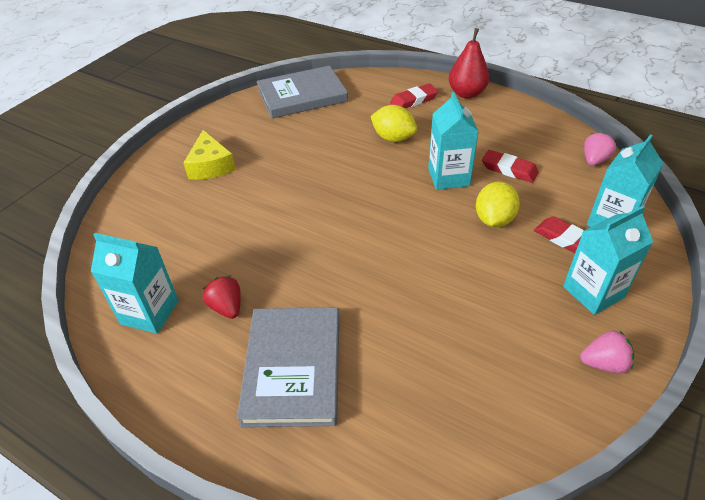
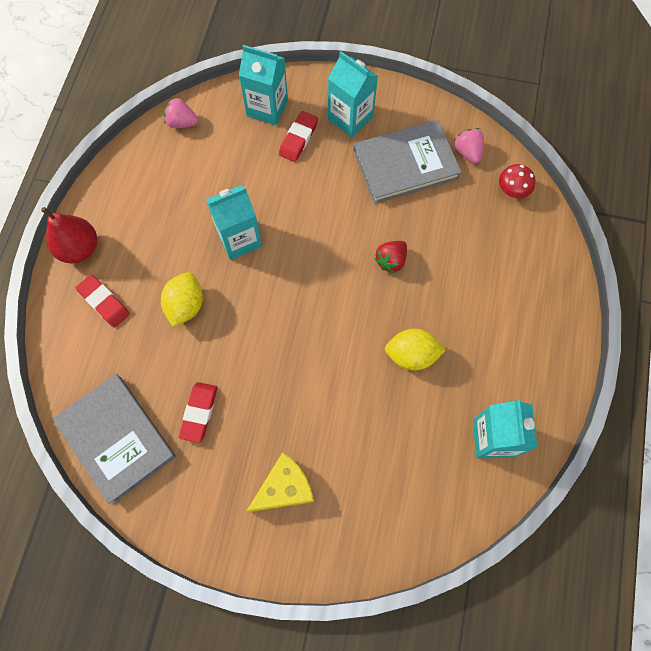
camera: 110 degrees left, 25 degrees up
red strawberry [203,275,241,319] -> red strawberry moved to [374,241,407,273]
grey book [237,307,339,427] -> grey book moved to [353,120,462,204]
yellow lemon [476,181,520,227] -> yellow lemon moved to [385,329,446,371]
red eraser [482,150,539,183] -> red eraser moved to [179,382,217,443]
pink strawberry [580,330,634,373] -> pink strawberry moved to [454,128,484,164]
none -> red mushroom [499,164,536,198]

